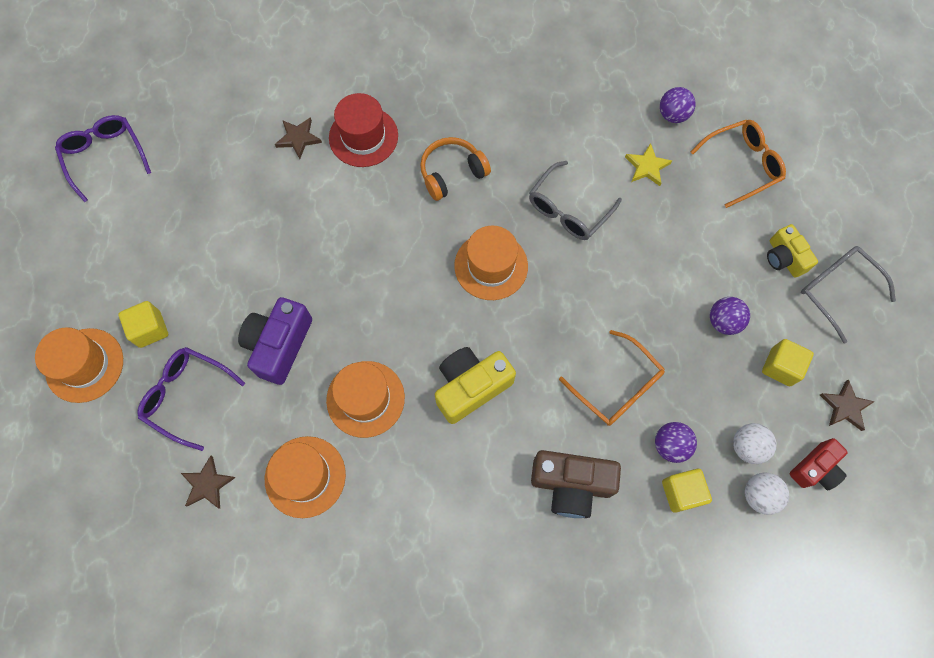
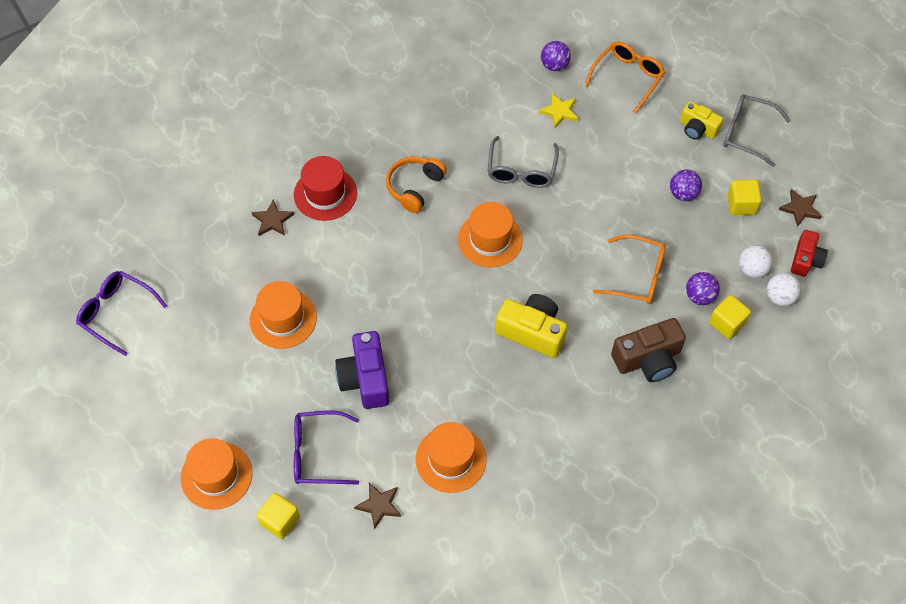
camera: 30 degrees left, 10 degrees down
yellow cube [118,301,168,348] -> yellow cube moved to [256,493,300,539]
orange hat [326,361,405,438] -> orange hat moved to [250,281,317,349]
yellow camera [435,347,516,424] -> yellow camera turned 90 degrees clockwise [496,294,567,358]

